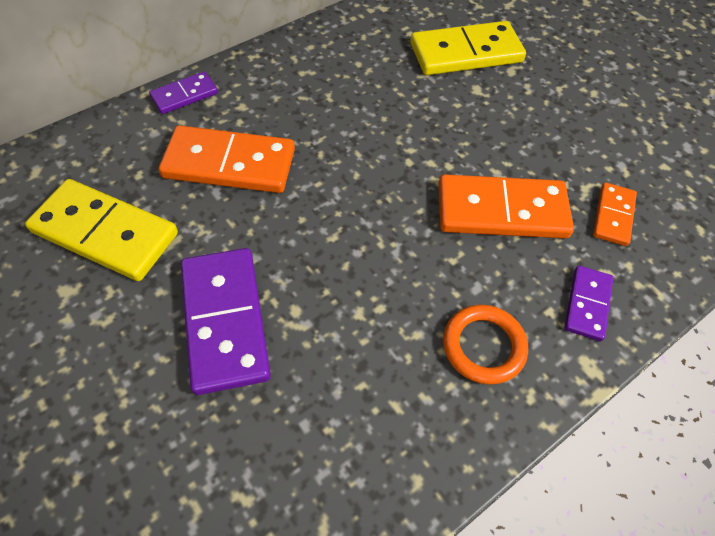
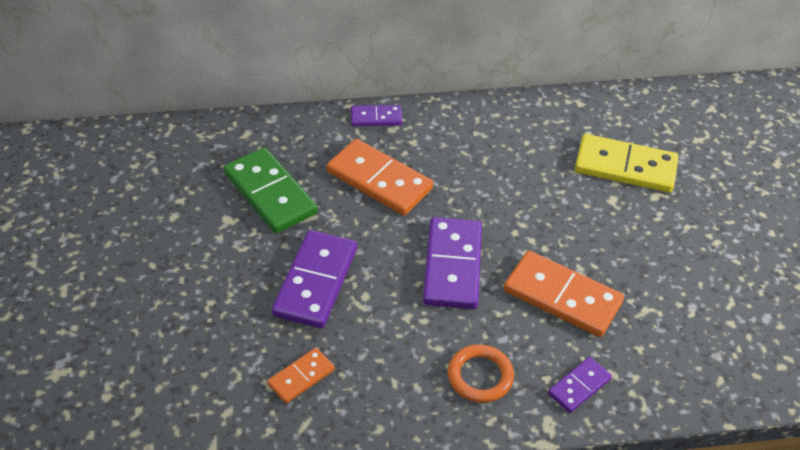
camera: 30 degrees right, 10 degrees down
yellow domino [25,179,178,281] -> green domino [224,147,318,233]
orange domino [593,183,637,246] -> orange domino moved to [267,348,335,403]
none -> purple domino [423,217,482,309]

